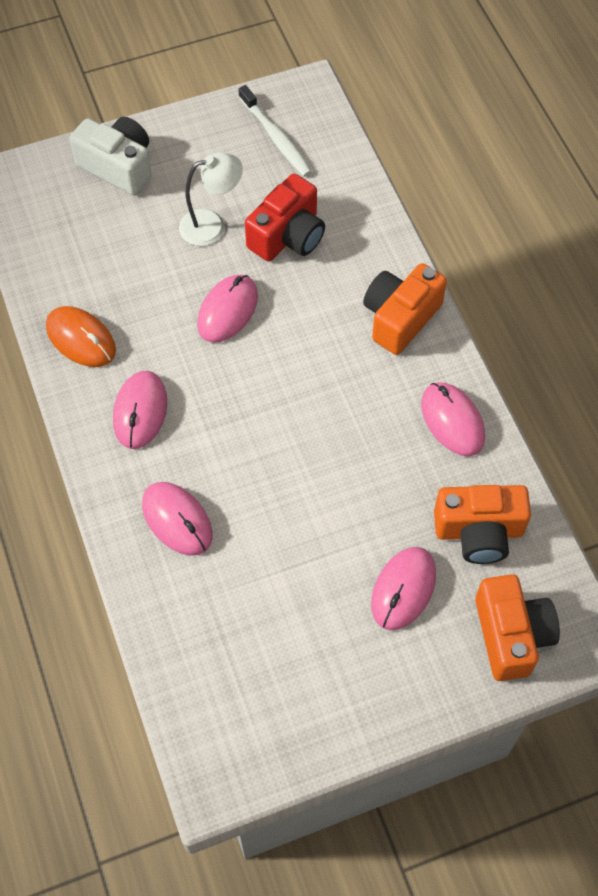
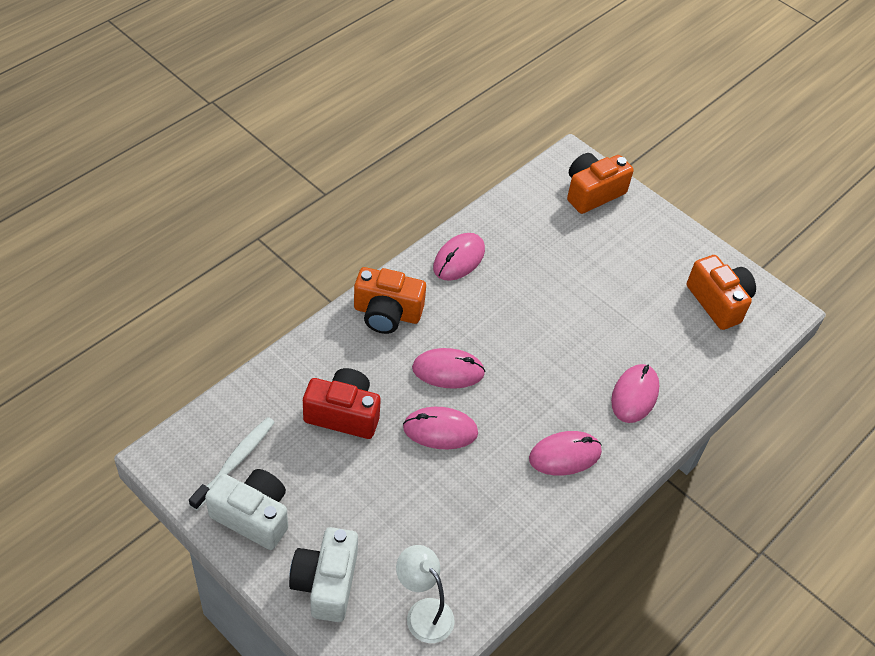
camera: 120 degrees left, 10 degrees down
orange mouse [46,306,116,367] -> none
white lamp [179,152,243,246] -> white lamp moved to [396,545,455,643]
pink mouse [371,547,436,630] -> pink mouse moved to [412,348,485,388]
orange camera [434,485,531,564] -> orange camera moved to [687,255,756,330]
none -> white camera [205,469,288,550]

